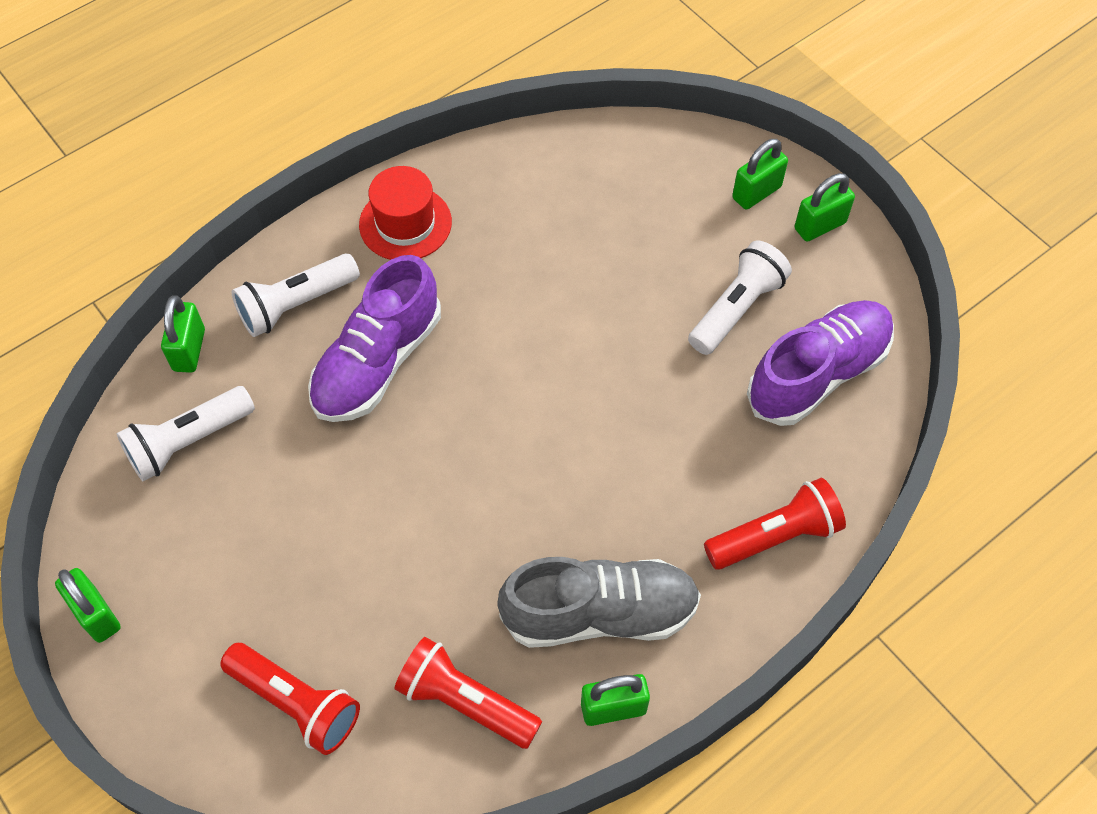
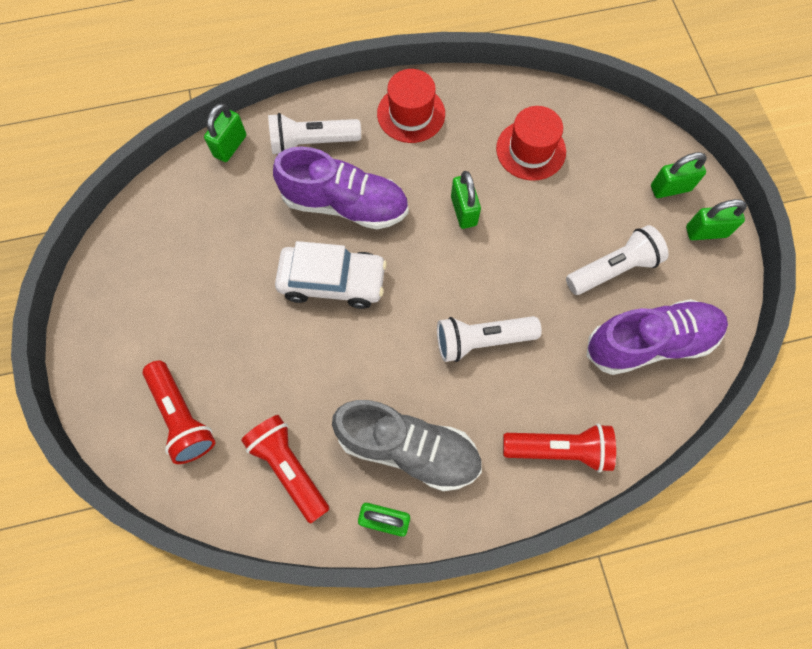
camera: 25 degrees right, 10 degrees up
green padlock [55,568,121,643] -> green padlock moved to [451,171,481,229]
white flashlight [117,386,255,481] -> white flashlight moved to [437,316,542,362]
purple shoe [308,255,441,422] -> purple shoe turned 135 degrees counterclockwise [273,147,409,229]
none -> white car [275,241,387,309]
none -> red hat [496,106,566,181]

